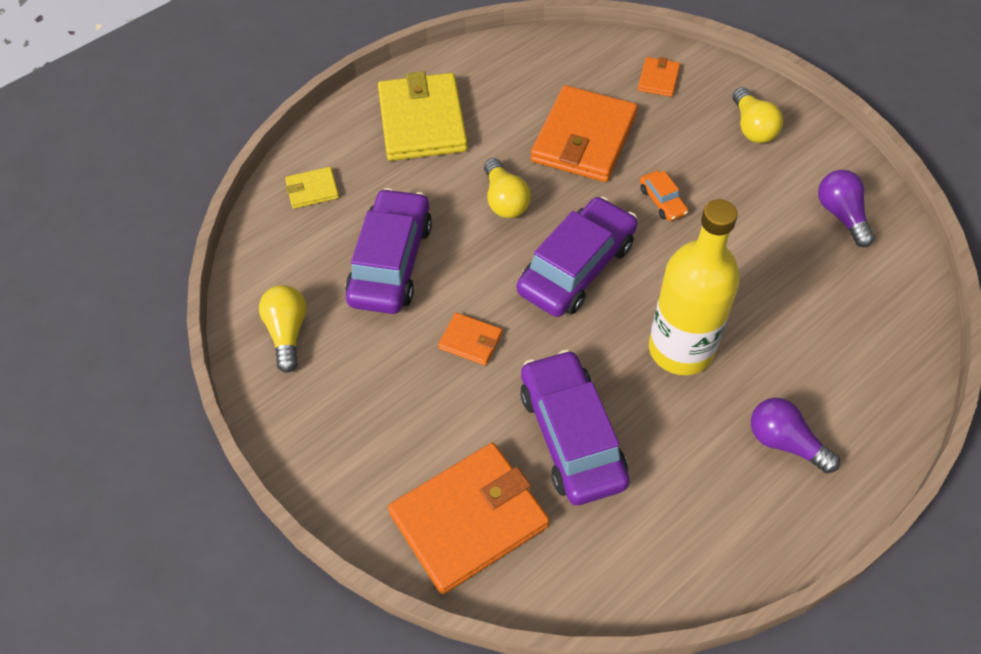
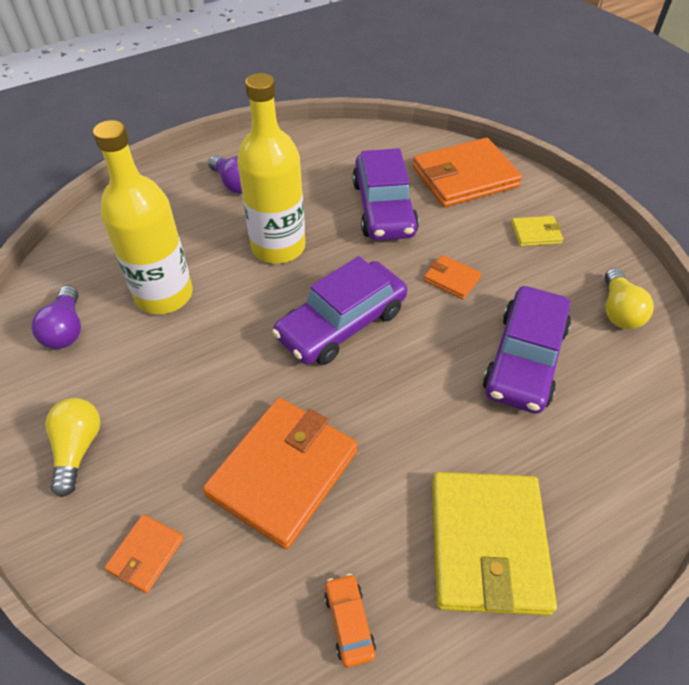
camera: 170 degrees left, 5 degrees down
yellow wallet [285,167,339,209] -> yellow wallet moved to [511,216,563,246]
yellow light bulb [484,158,531,218] -> none
orange car [640,171,688,221] -> orange car moved to [324,574,376,668]
none -> yellow bottle [93,120,193,314]

